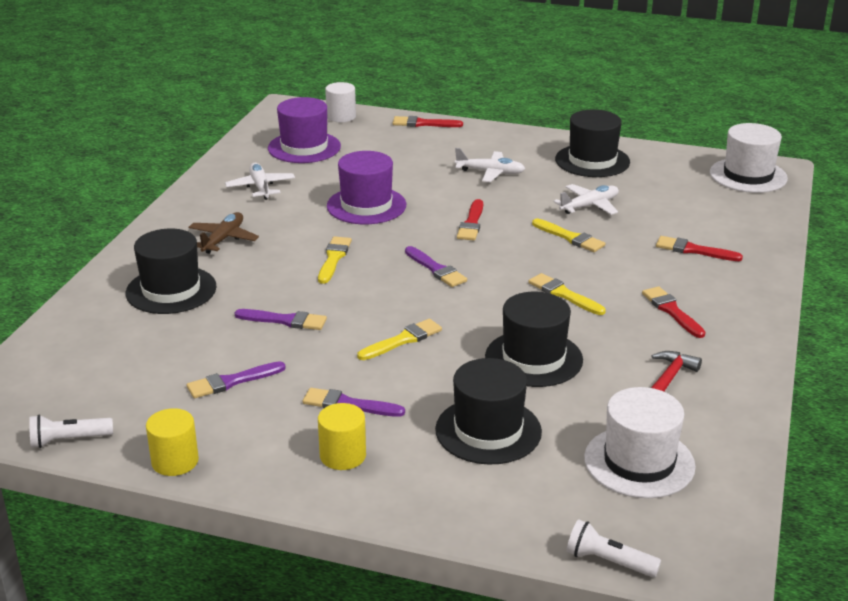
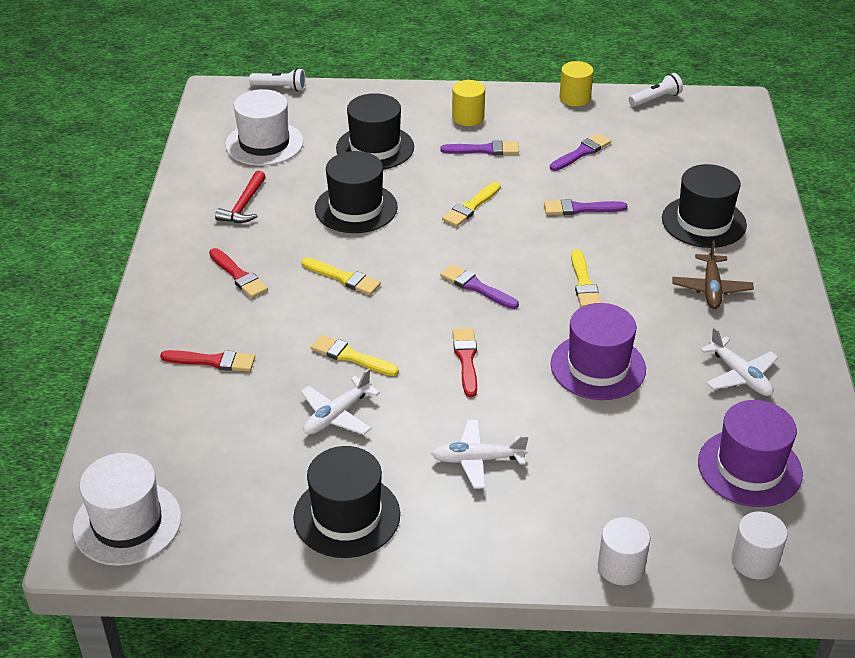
camera: 165 degrees right, 10 degrees up
red brush [393,116,463,127] -> white cylinder [598,517,650,585]

